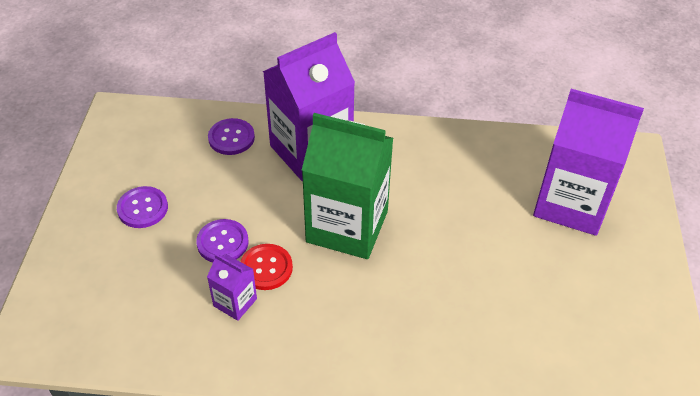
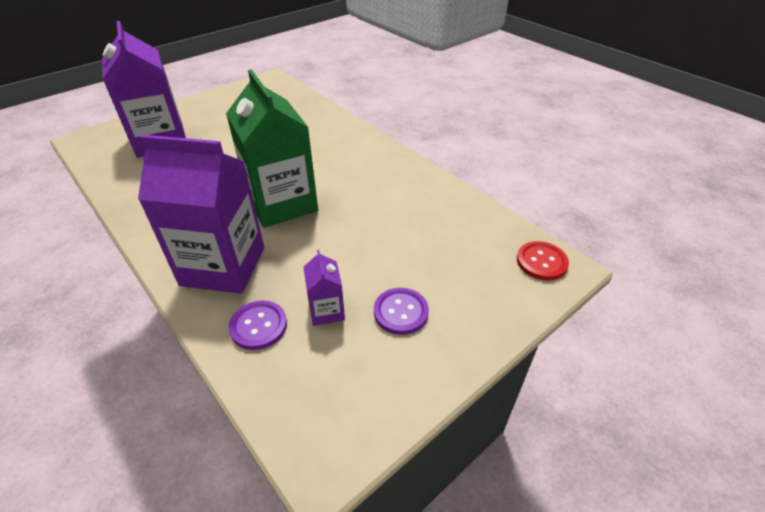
camera: 135 degrees left, 5 degrees down
purple button [196,219,249,262] -> none
purple carton [207,254,257,321] -> purple carton moved to [303,250,345,326]
red button [240,244,293,290] -> red button moved to [517,241,569,280]

